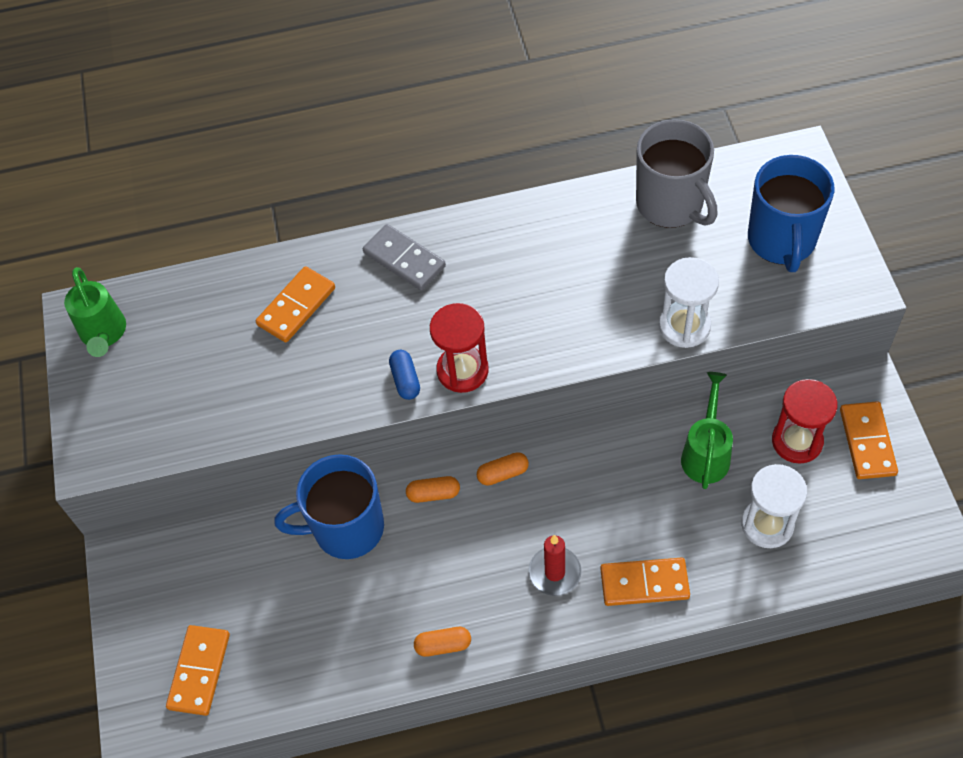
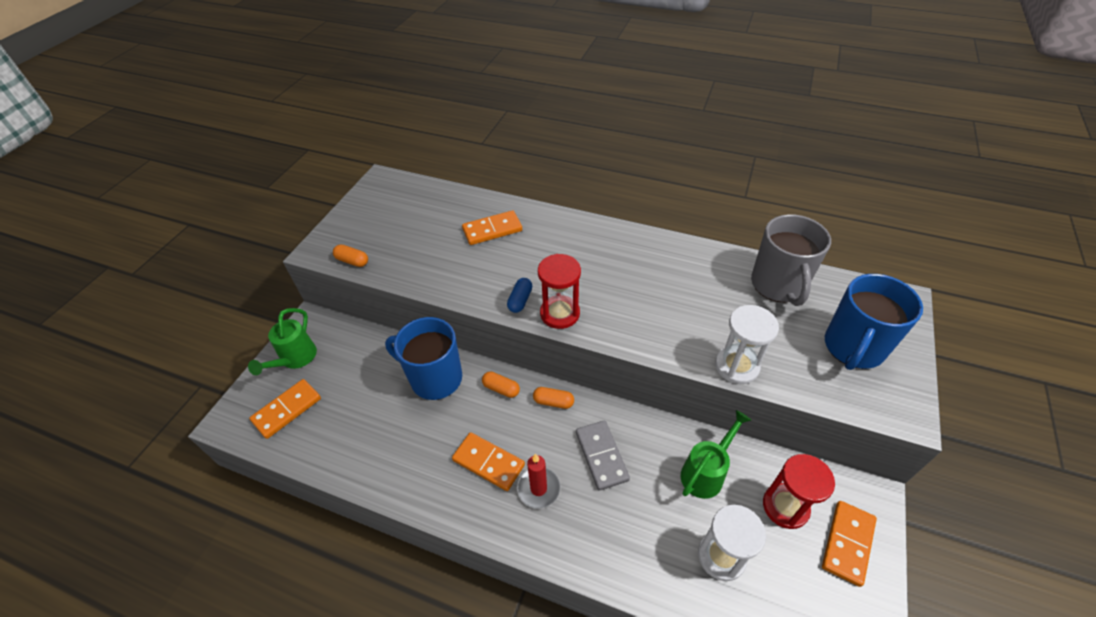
camera: 30 degrees right, 10 degrees down
green watering can [64,267,126,357] -> green watering can moved to [248,308,317,375]
grey domino [363,224,446,290] -> grey domino moved to [576,421,630,491]
orange capsule [414,627,471,657] -> orange capsule moved to [333,244,368,267]
orange domino [600,558,690,606] -> orange domino moved to [452,432,525,491]

